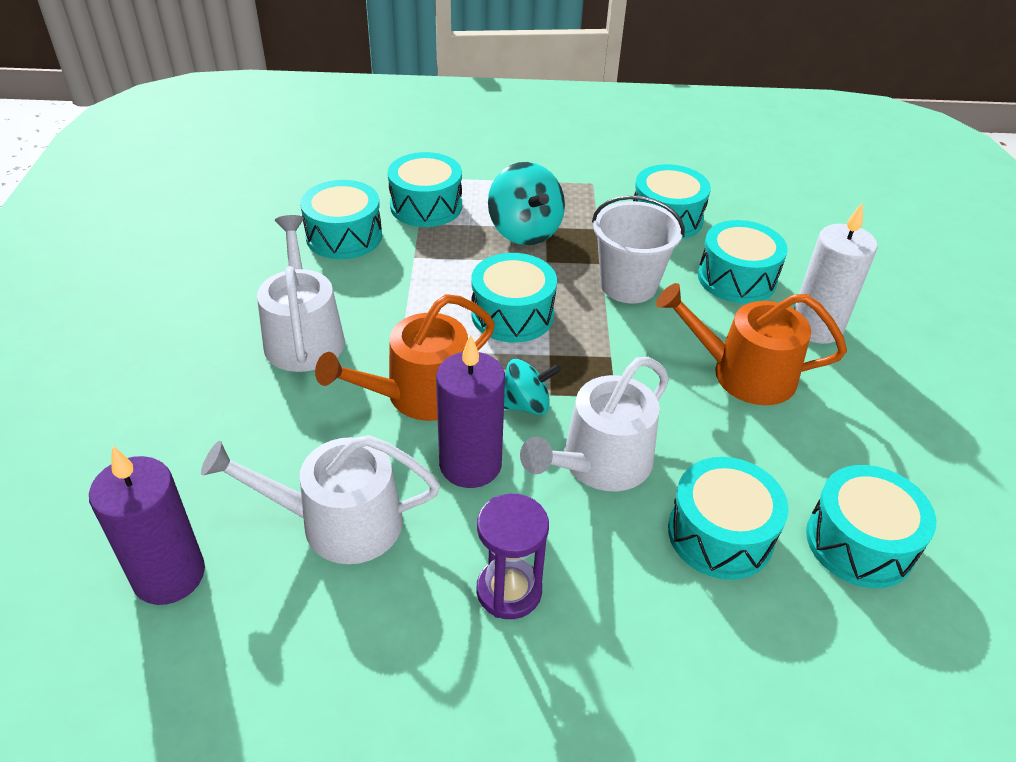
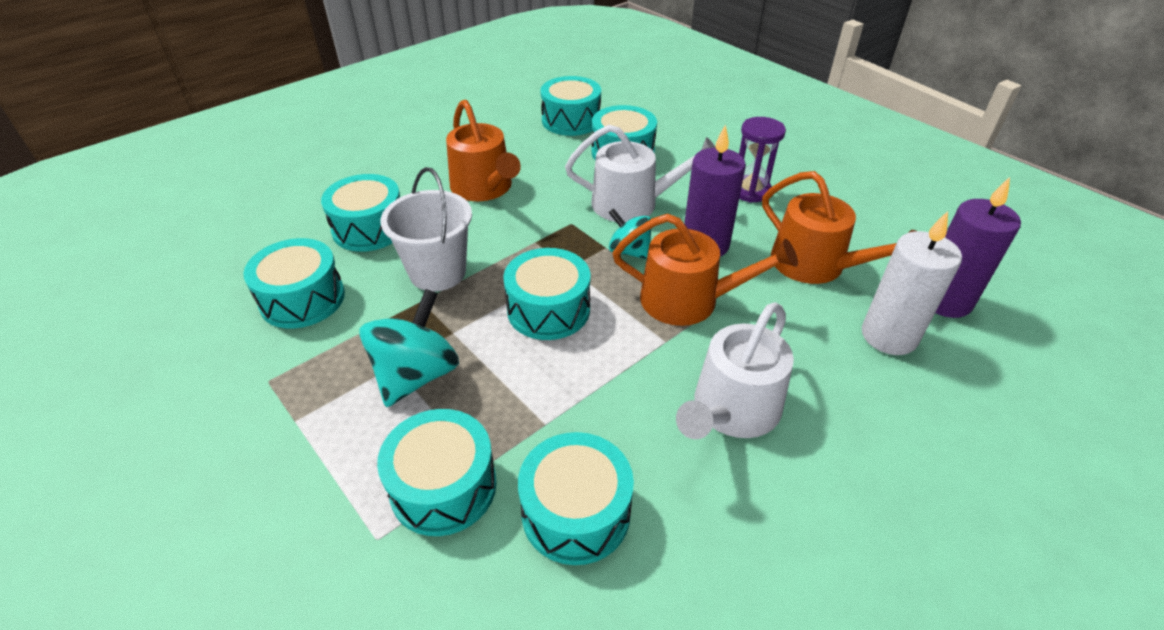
camera: 130 degrees left, 0 degrees up
white watering can [201,435,440,564] -> orange watering can [762,171,916,284]
white candle [794,202,878,344] -> white candle moved to [862,211,962,355]

